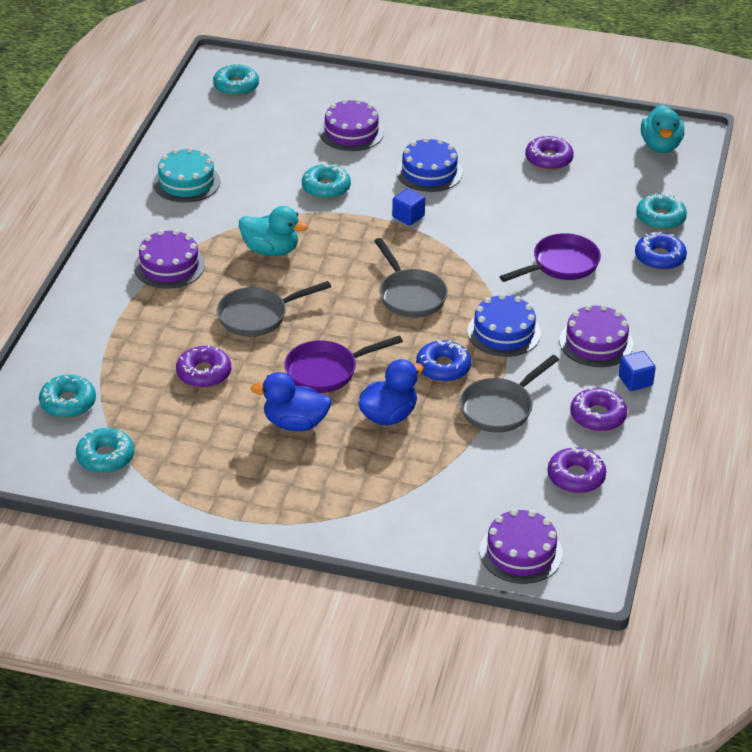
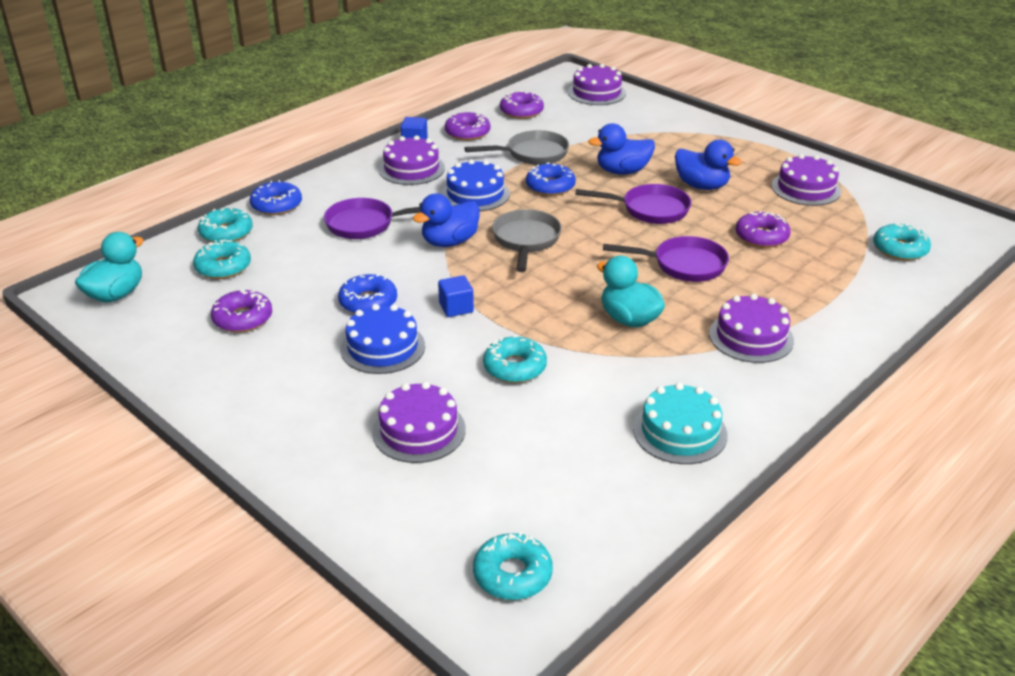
camera: 150 degrees left, 5 degrees down
turquoise donut [76,428,134,473] -> turquoise donut moved to [193,240,251,279]
grey pan [217,281,331,337] -> purple pan [603,236,729,282]
none -> blue donut [338,274,397,314]
none -> blue duck [413,193,480,247]
none -> purple cake [772,154,841,206]

